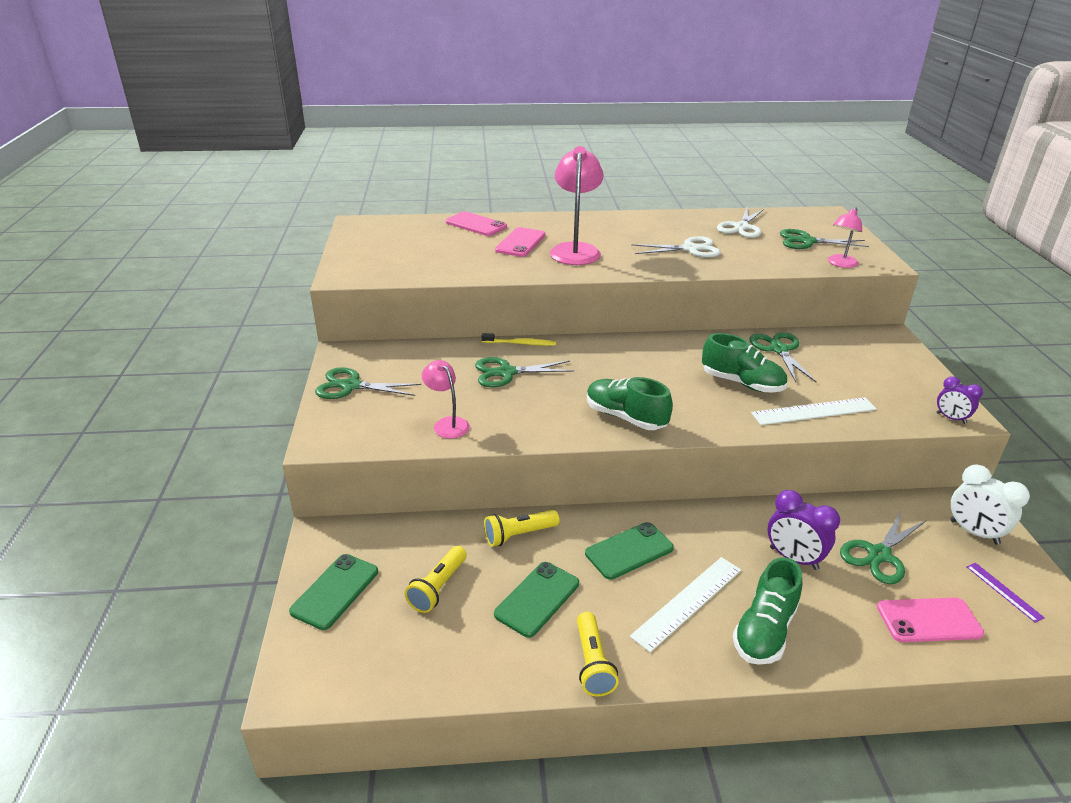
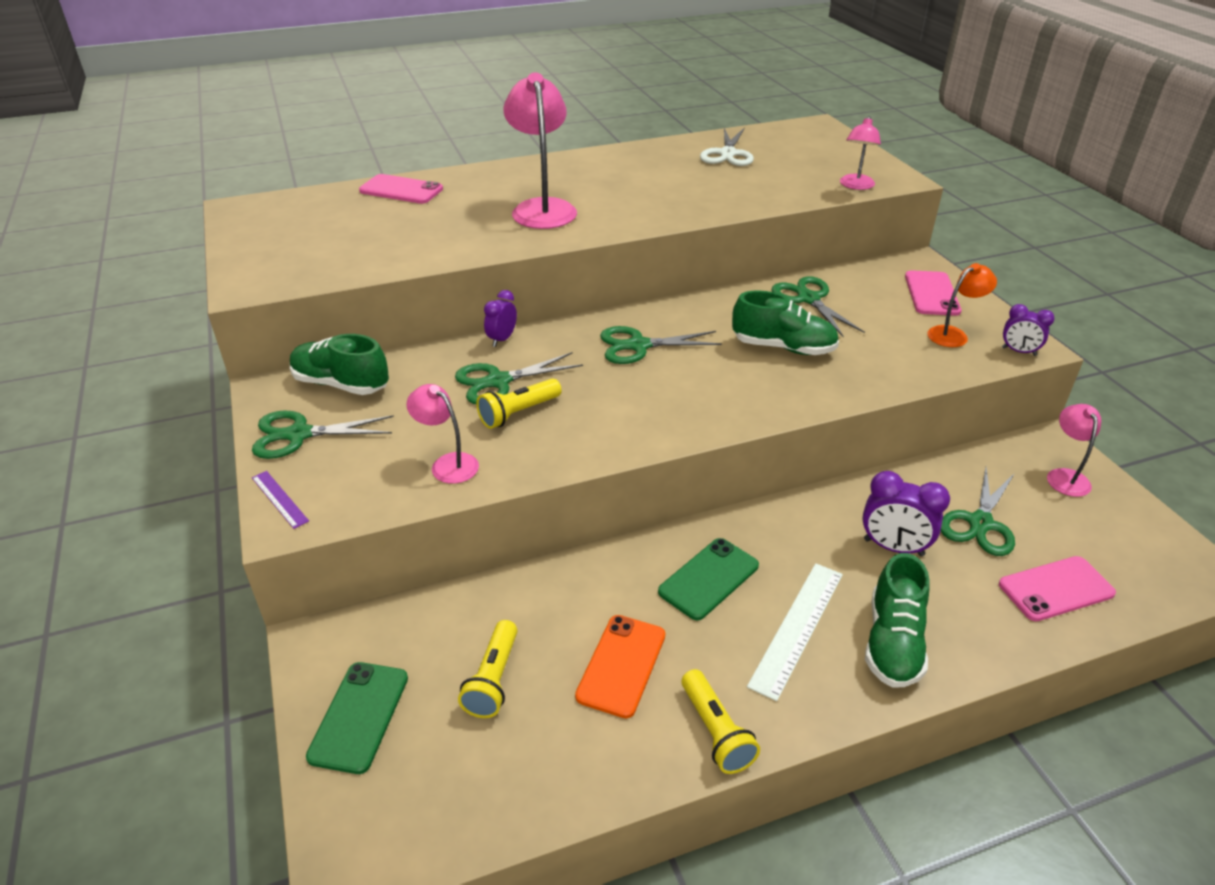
camera: 15 degrees left, 5 degrees up
yellow toothbrush [482,333,556,346] -> purple clock [484,290,517,347]
yellow flashlight [484,510,559,546] -> yellow flashlight moved to [476,378,562,429]
green phone [494,562,579,638] -> orange phone [575,615,665,719]
pink phone [495,227,546,257] -> pink phone moved to [905,270,962,316]
green shoe [587,377,673,430] -> green shoe moved to [290,334,389,395]
white scissors [631,236,721,258] -> none
white ruler [751,397,877,425] -> none
green scissors [780,229,869,249] -> green scissors moved to [600,326,722,364]
white clock [950,465,1030,545] -> pink lamp [1047,404,1101,497]
purple ruler [966,563,1045,623] -> purple ruler moved to [252,471,309,529]
none -> orange lamp [927,263,997,347]

